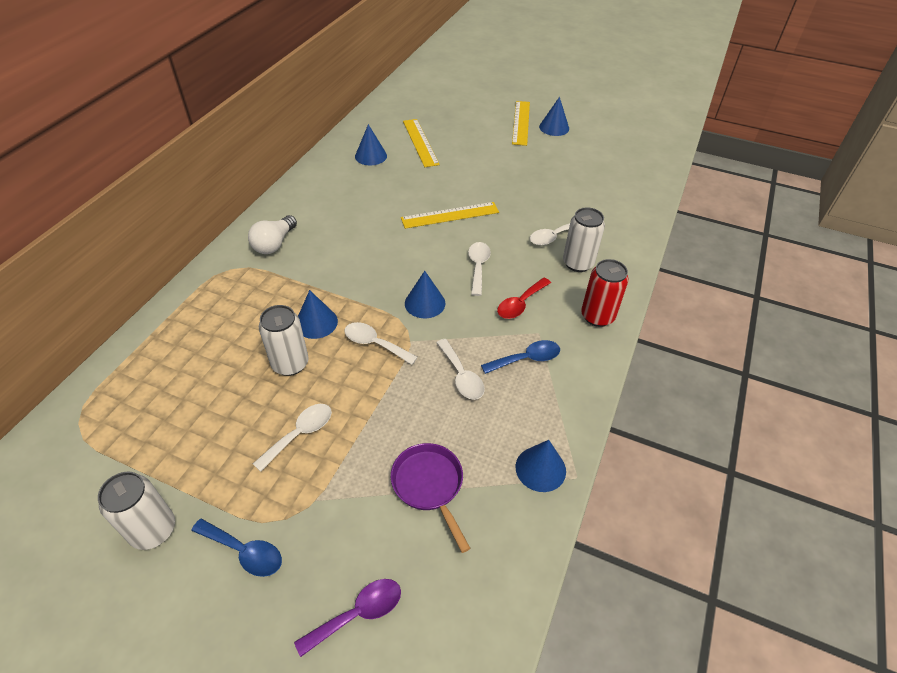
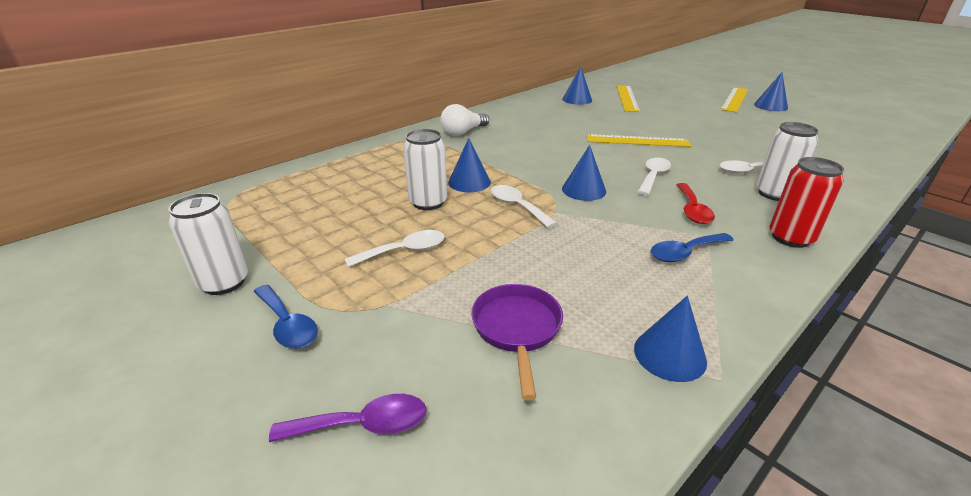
camera: 25 degrees right, 15 degrees down
white spoon [436,339,485,400] -> none
blue spoon [481,340,560,374] -> blue spoon turned 150 degrees clockwise [651,233,734,262]
red spoon [497,278,551,319] -> red spoon turned 60 degrees counterclockwise [676,183,715,224]

